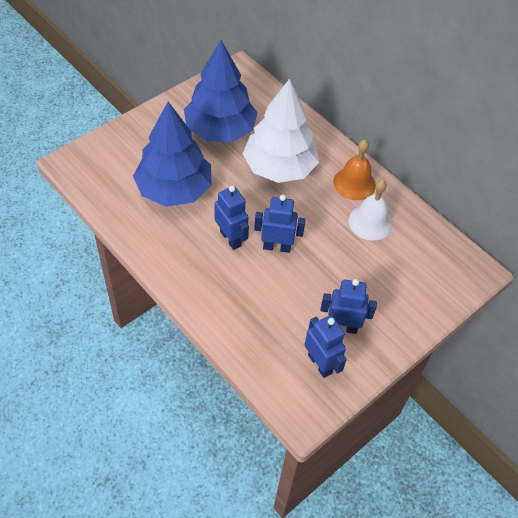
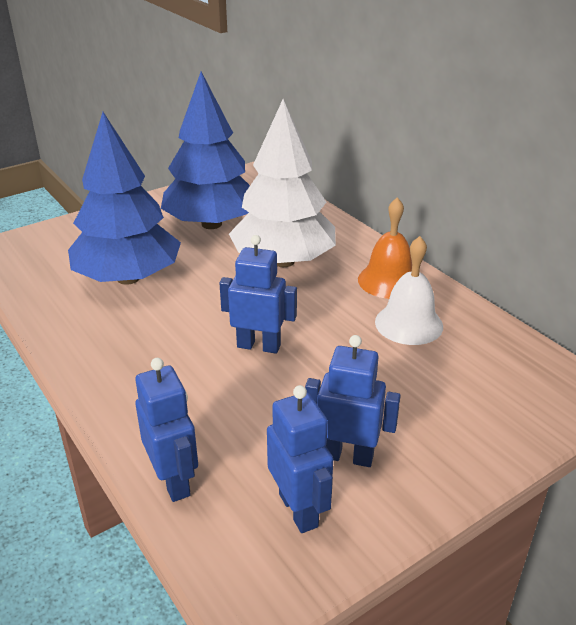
camera: 10 degrees right, 20 degrees down
blue robot [215,186,249,250] -> blue robot moved to [135,358,198,502]

